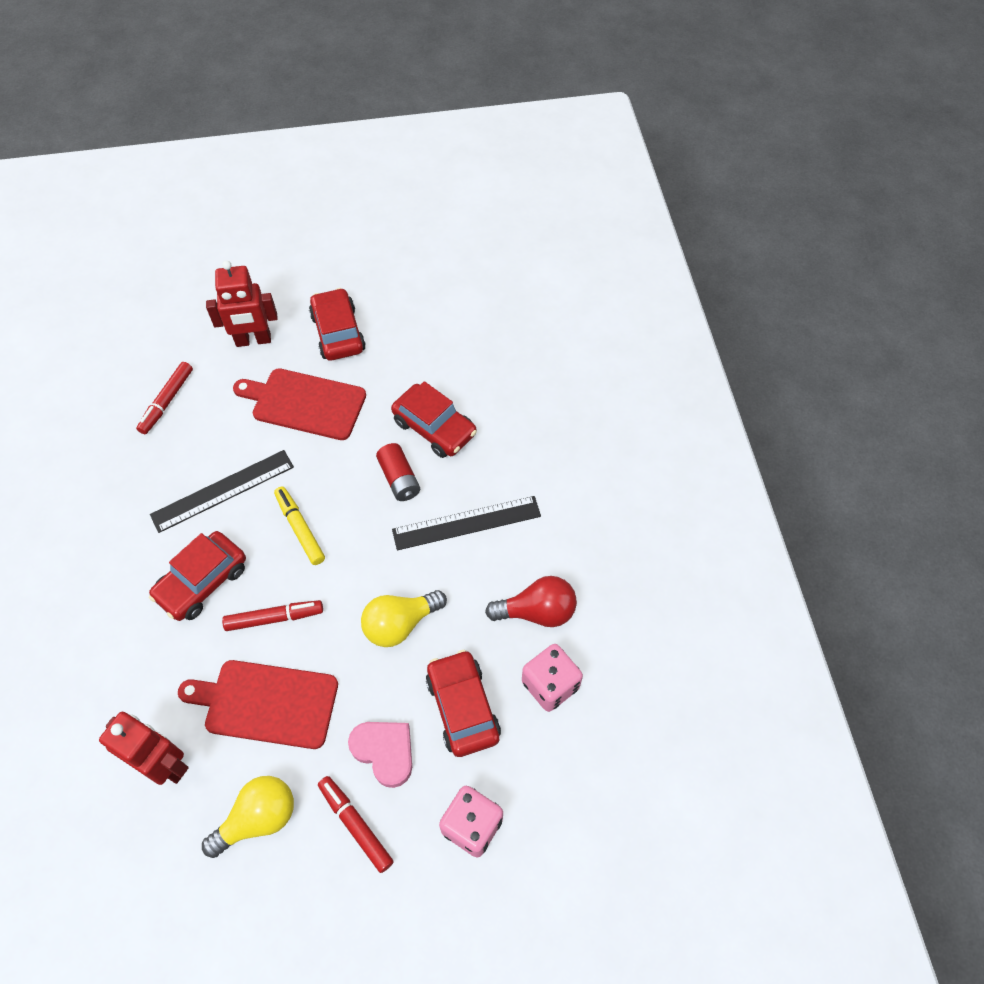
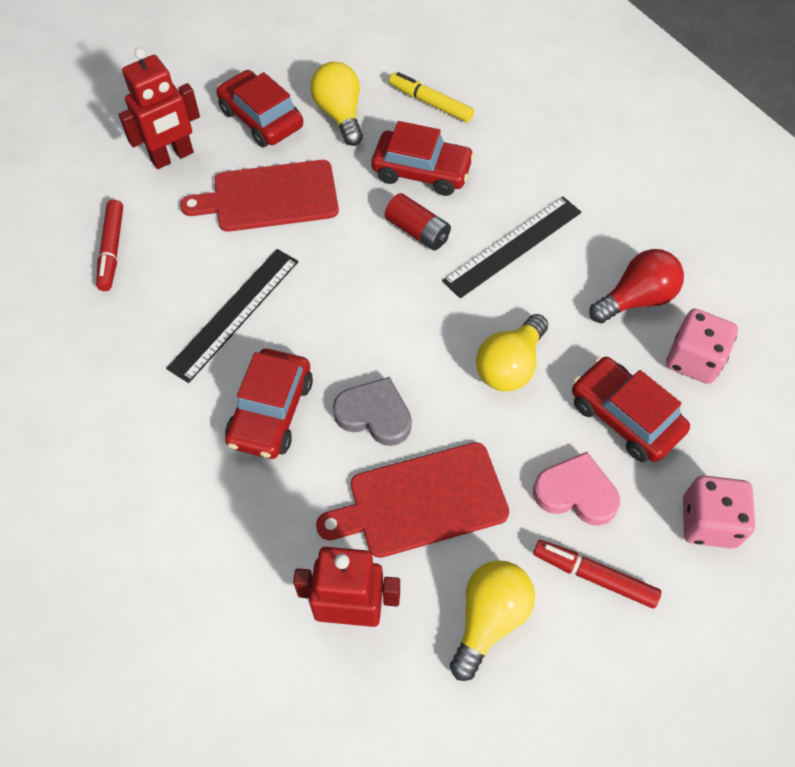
camera: 25 degrees left, 0 degrees up
red marker [222,600,323,631] -> grey heart [333,377,412,446]
yellow marker [274,487,325,565] -> yellow marker moved to [389,72,474,122]
none -> yellow light bulb [310,62,363,146]

